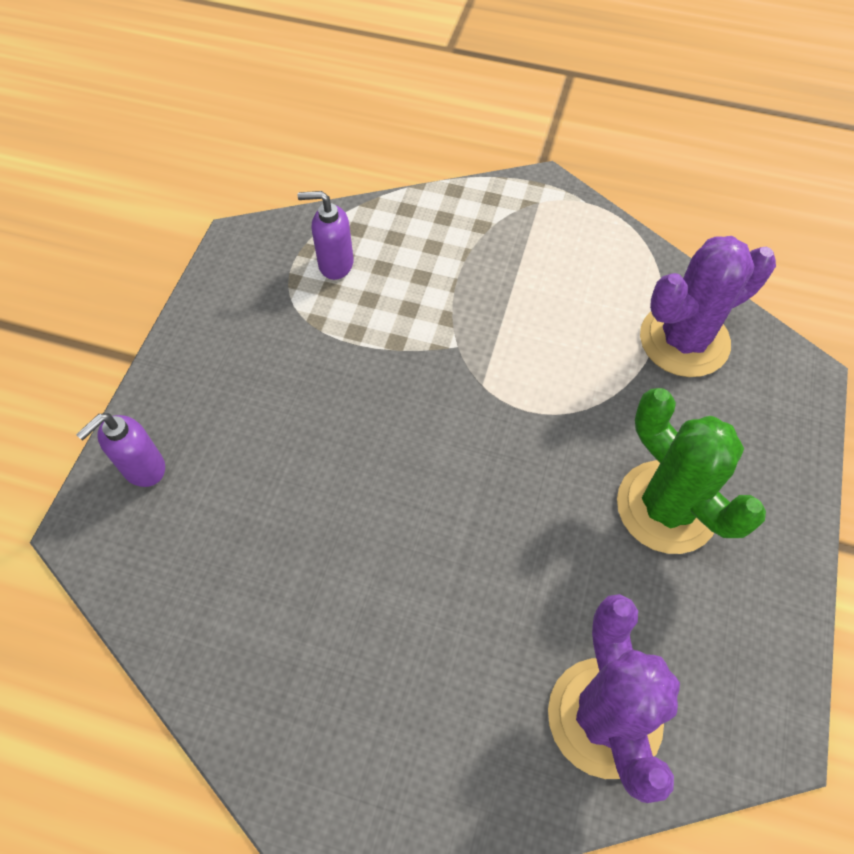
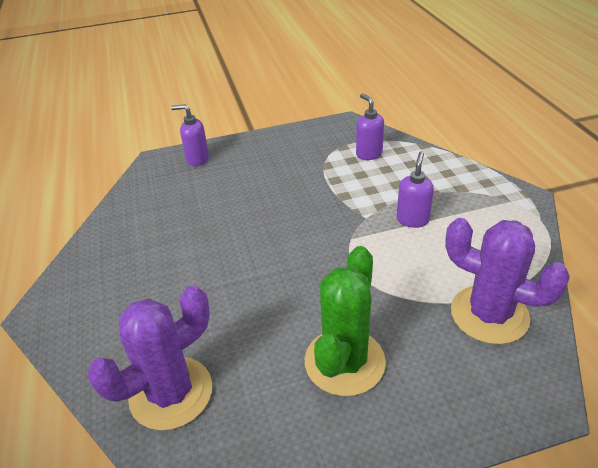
camera: 60 degrees right, 20 degrees down
none -> purple soap dispenser [397,151,434,228]

